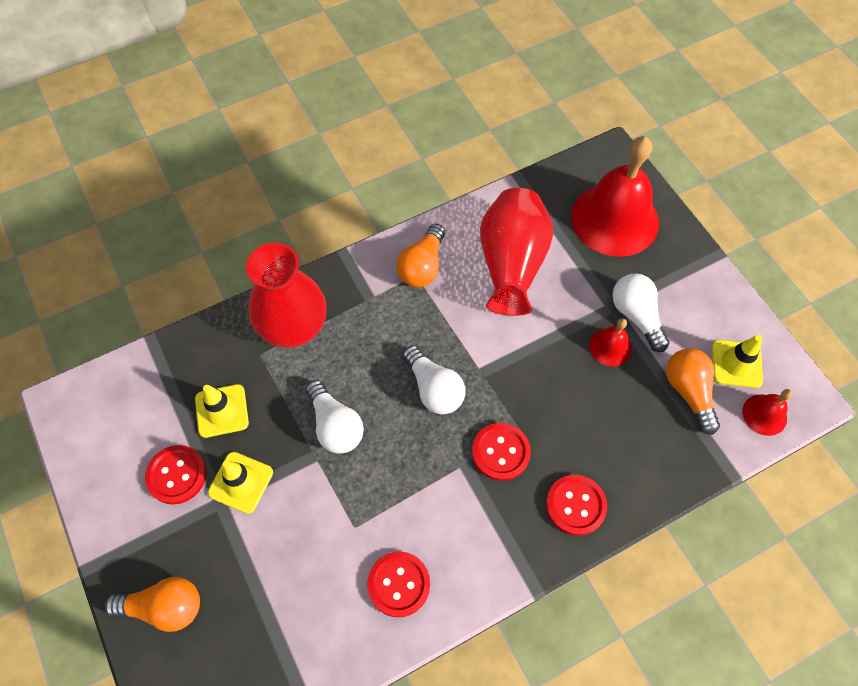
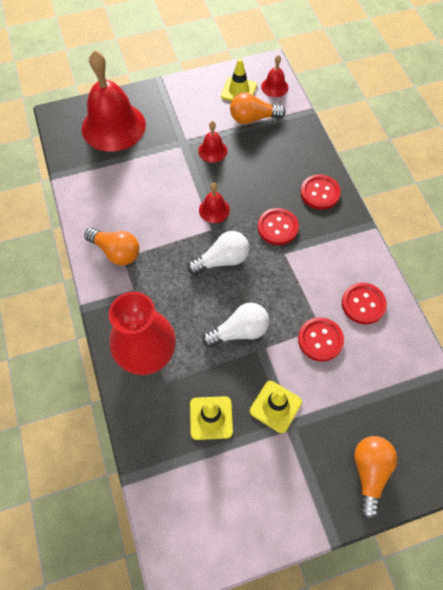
camera: 80 degrees left, 0 degrees up
red button [145,445,206,505] -> red button moved to [298,317,344,361]
red vase [480,188,553,316] -> none
white light bulb [612,273,670,352] -> none
none -> red bell [199,183,230,223]

